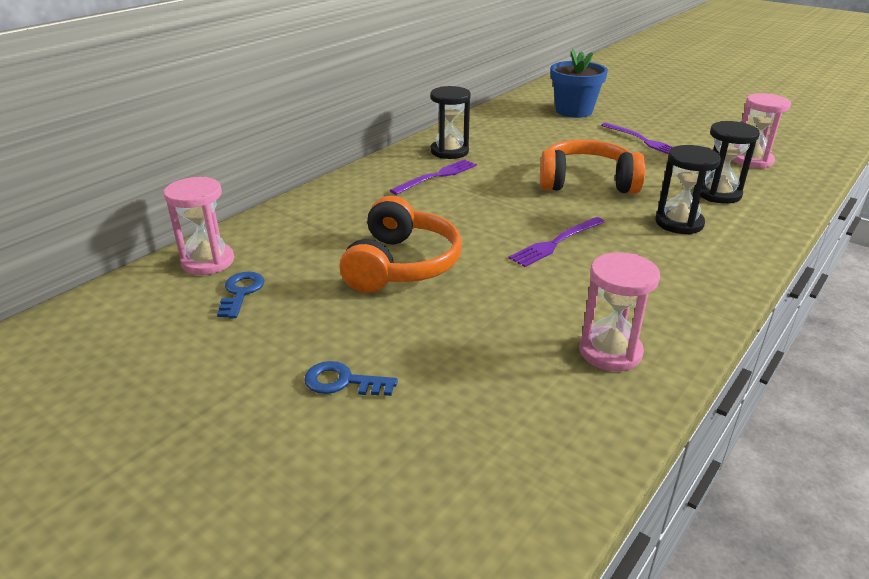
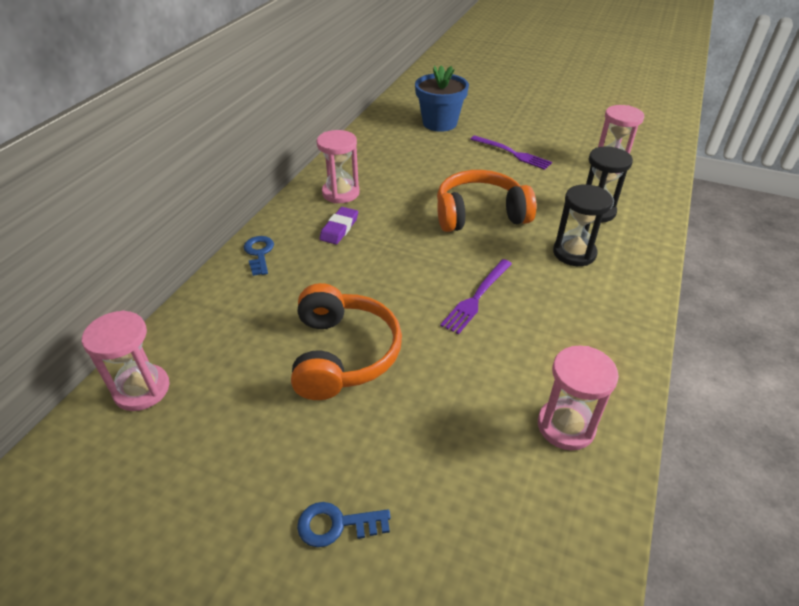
camera: 15 degrees left, 10 degrees up
blue key [217,272,265,318] -> blue key moved to [244,236,274,276]
purple fork [390,159,477,195] -> purple eraser [319,207,358,244]
black hourglass [430,86,471,159] -> pink hourglass [317,130,360,203]

